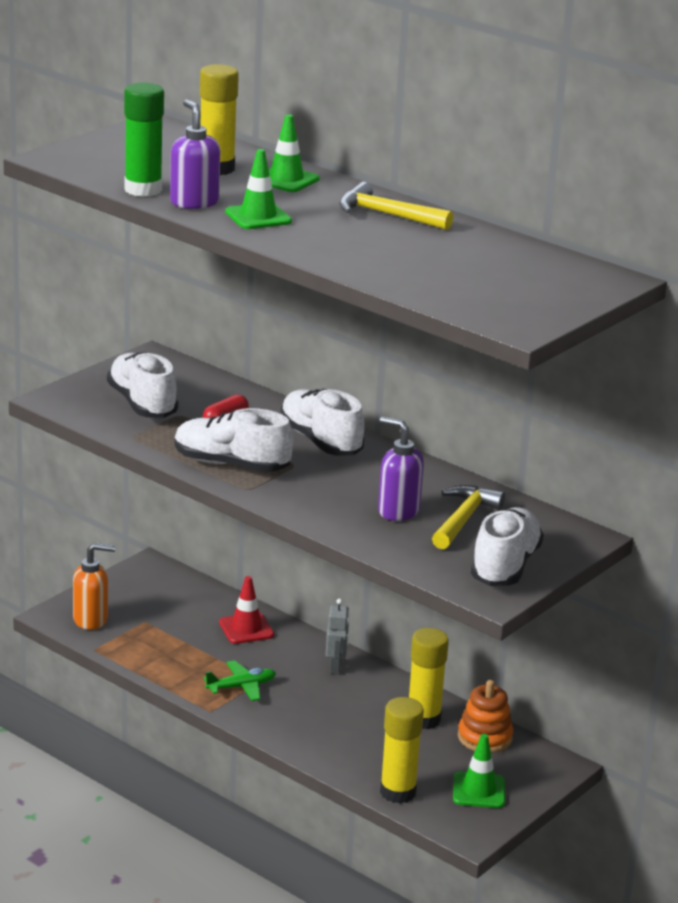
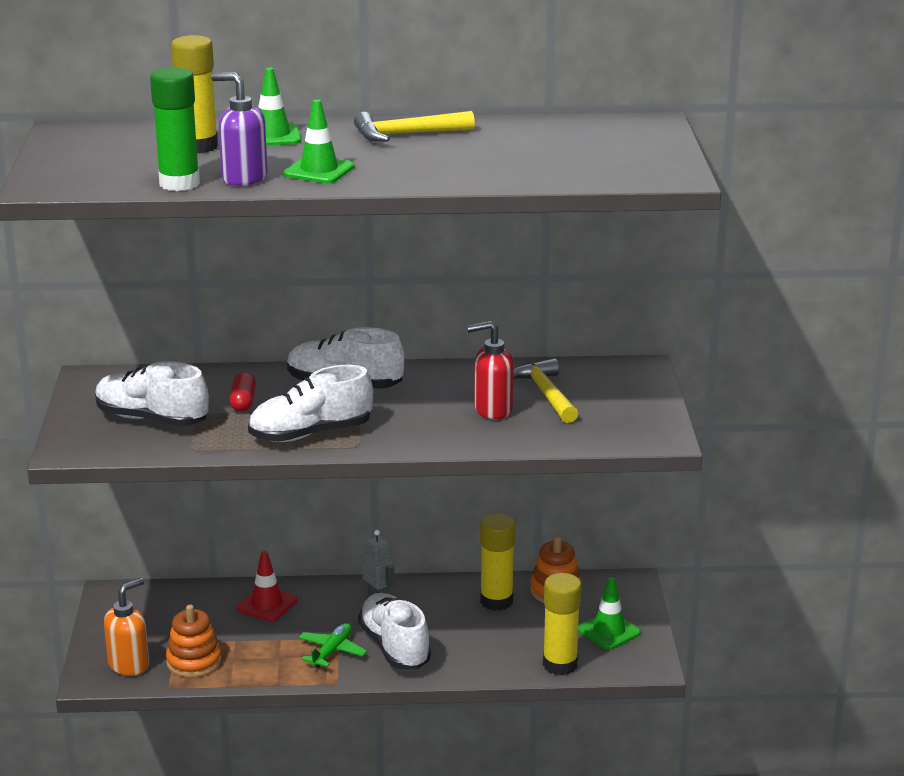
camera: 40 degrees left, 0 degrees up
purple soap dispenser [378,417,424,521] -> red soap dispenser [467,321,514,419]
white shoe [471,507,544,586] -> white shoe moved to [358,593,431,669]
none -> orange stacking toy [166,605,222,678]

